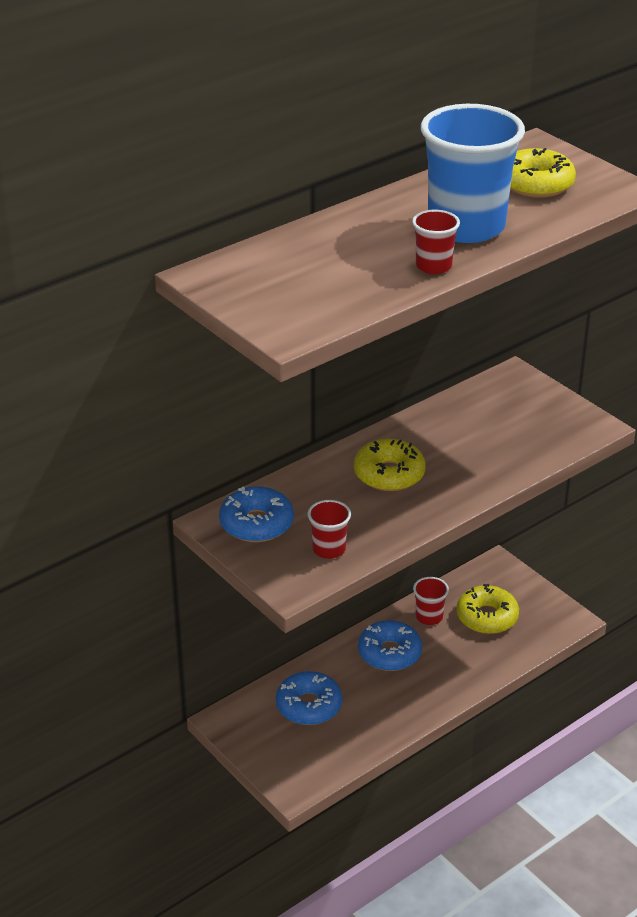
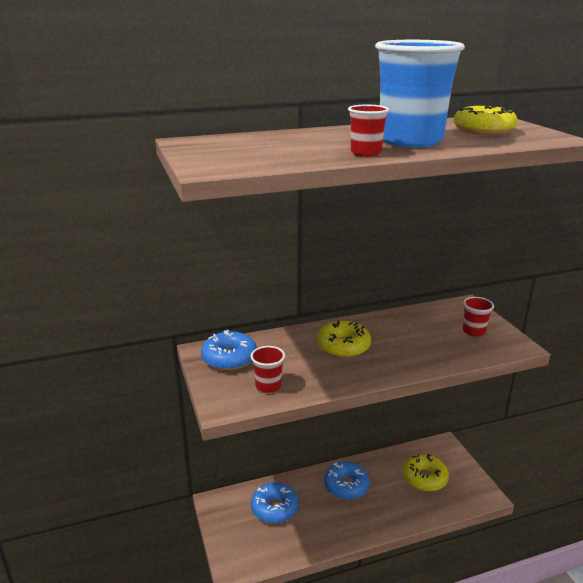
camera: 20 degrees right, 10 degrees down
red cup [413,577,449,625] -> red cup moved to [463,297,494,337]

